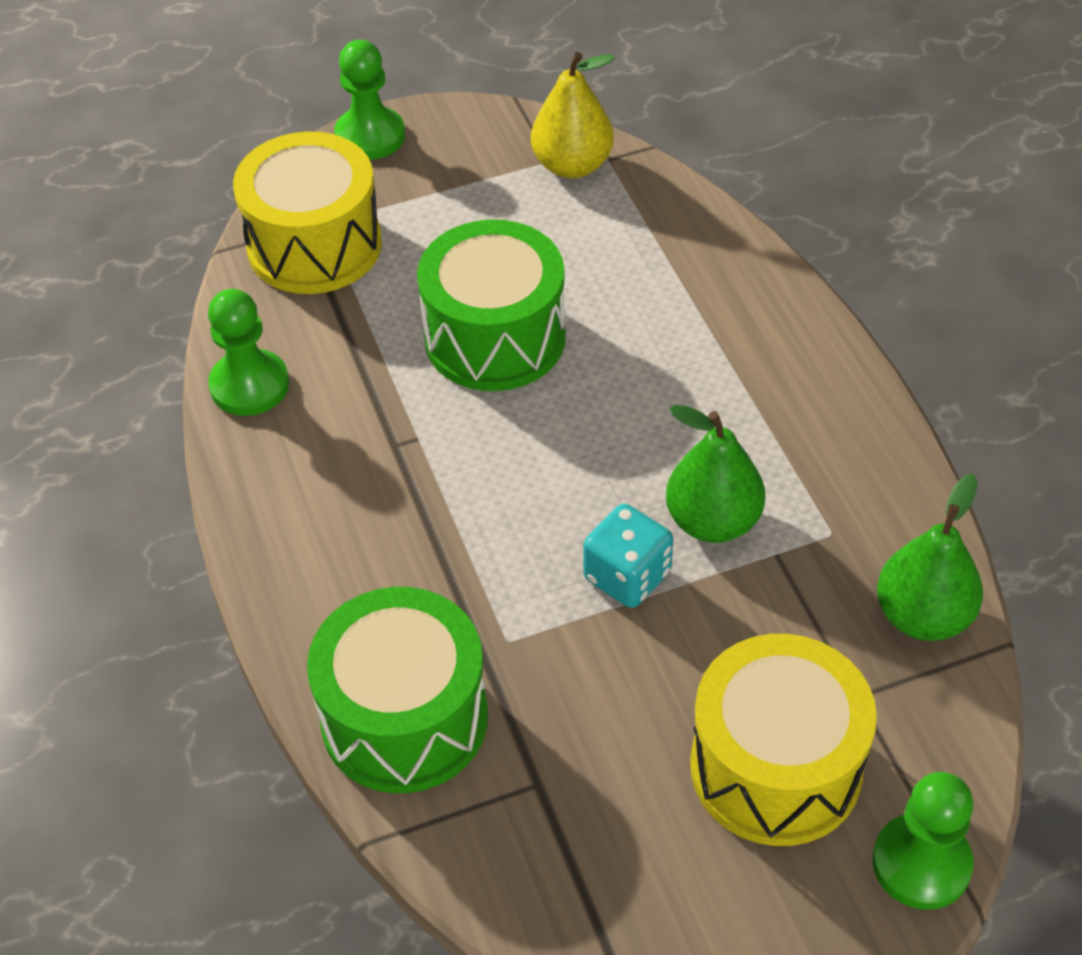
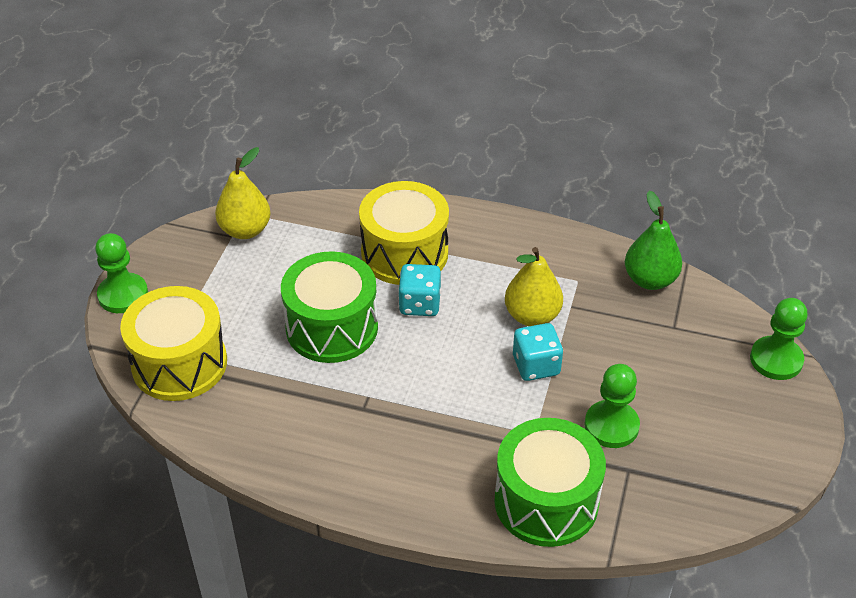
camera: 55 degrees left, 5 degrees down
green pawn [208,289,289,416] -> green pawn moved to [584,364,640,448]
green pear [666,405,765,543] -> yellow pear [505,247,563,326]
yellow drum [690,634,877,846] -> yellow drum moved to [359,181,449,285]
none -> turquoise dice [398,264,441,316]

